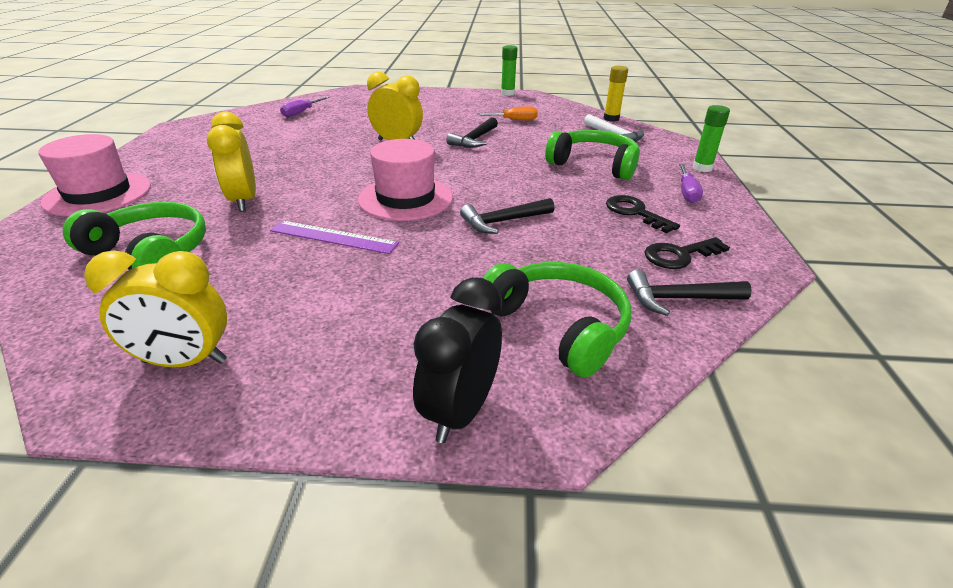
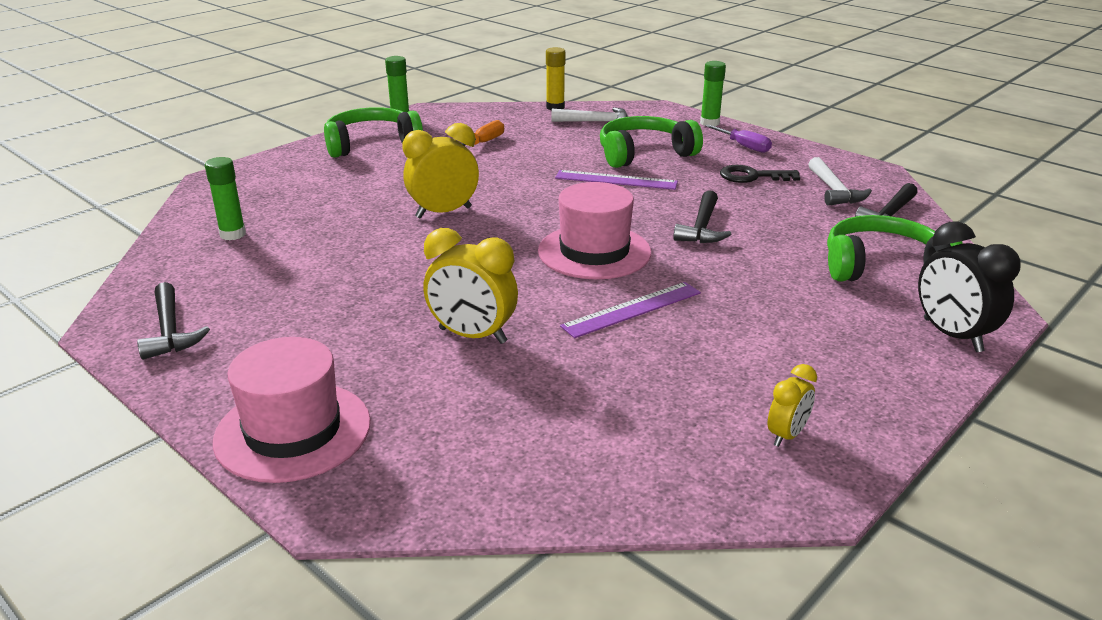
camera: 50 degrees left, 5 degrees down
green headphones [63,202,206,270] -> green headphones moved to [324,107,423,158]
yellow clock [84,250,227,367] -> yellow clock [768,364,817,447], size x0.57
purple screwdriver [280,96,330,117] -> green glue stick [205,157,246,240]
black hammer [446,117,498,148] -> black hammer moved to [137,282,210,360]
black key [644,237,730,269] -> white hammer [808,157,872,206]
none -> purple ruler [555,170,678,190]

